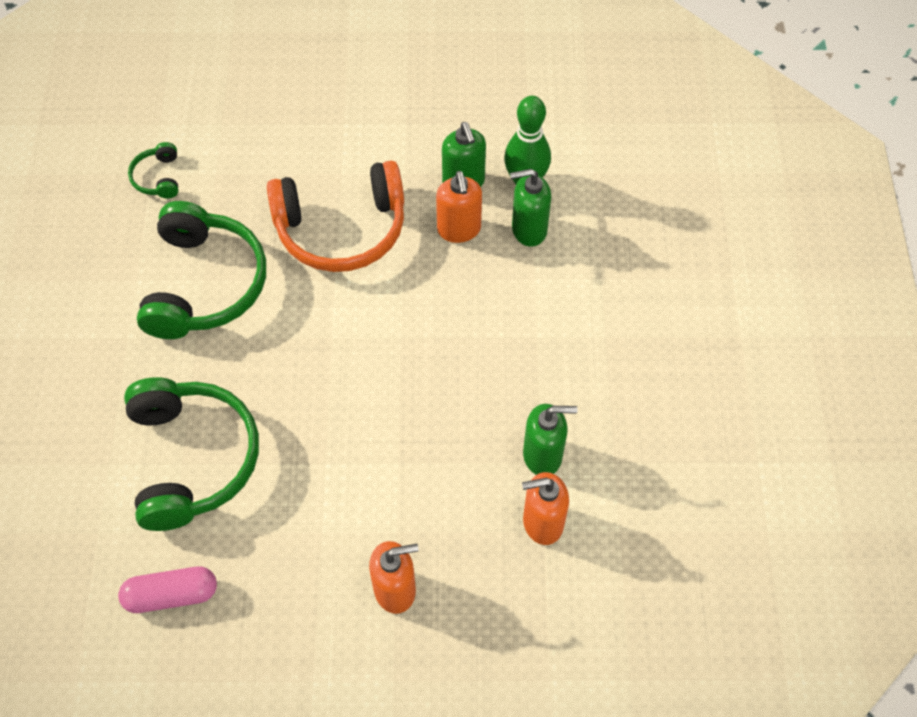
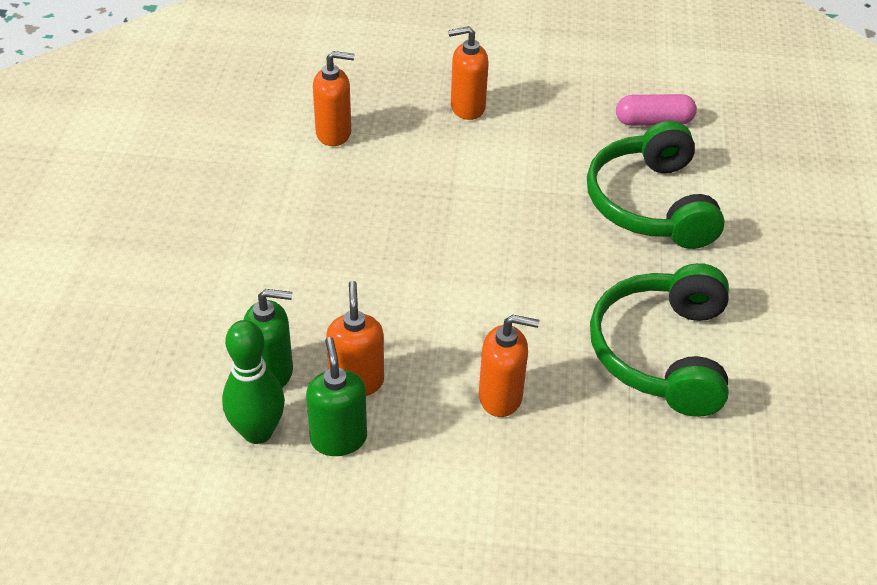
camera: 175 degrees left, 15 degrees down
green headphones [128,142,178,198] -> none
orange headphones [267,161,404,272] -> orange soap dispenser [479,315,539,417]
green soap dispenser [523,404,578,475] -> none

